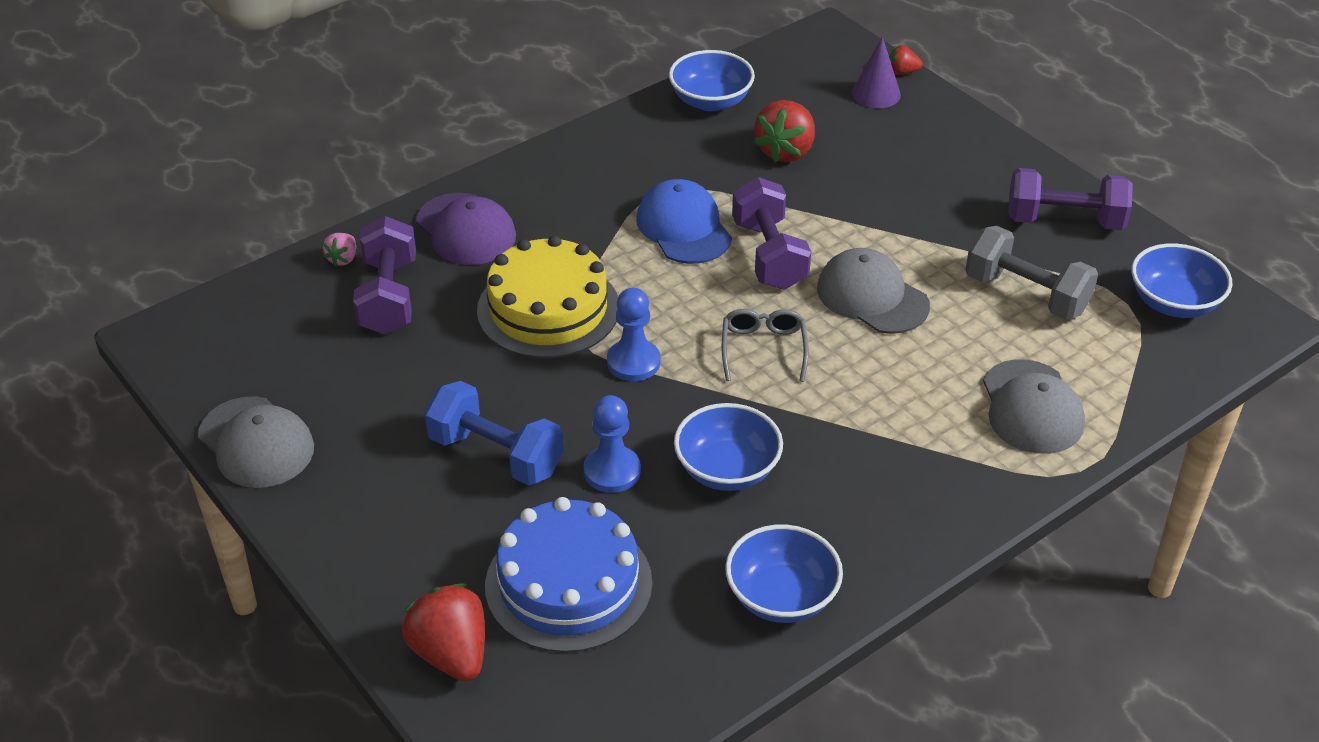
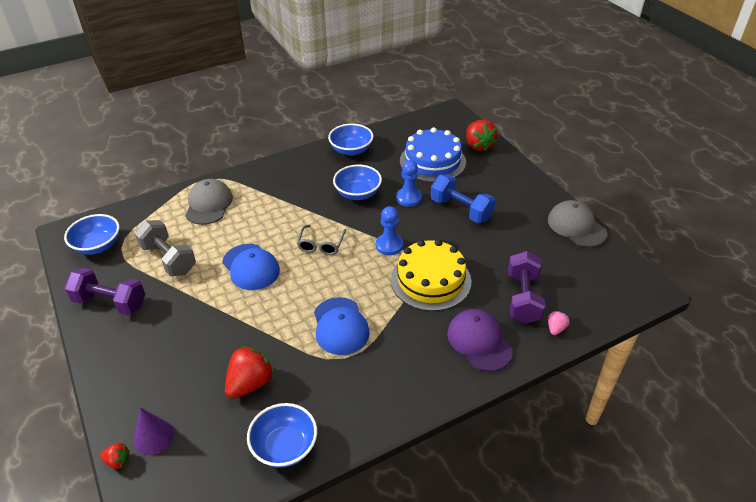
camera: 170 degrees left, 0 degrees up
purple dumbbell [732,177,811,290] -> none
grey cap [817,248,930,334] -> blue cap [223,244,280,290]

